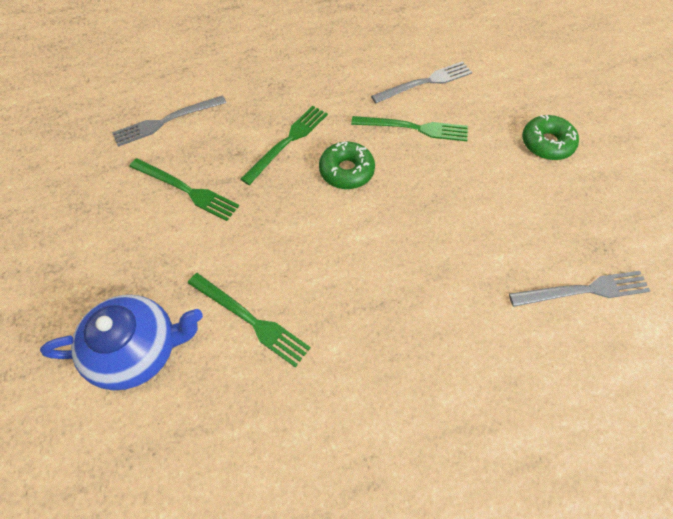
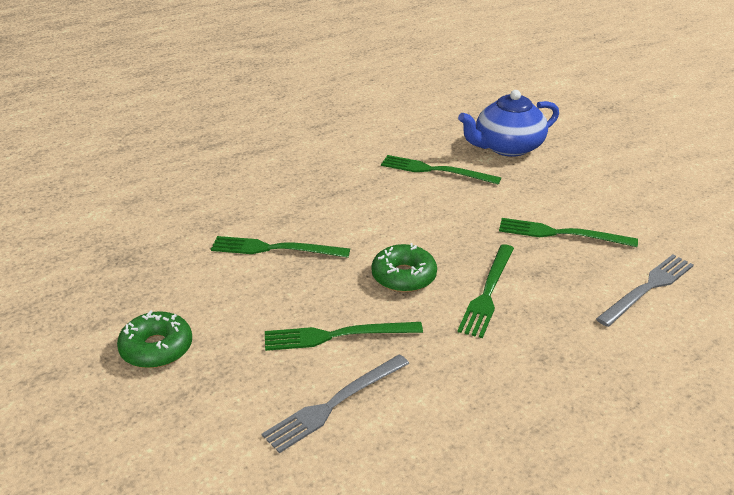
camera: 165 degrees right, 25 degrees down
grey fork [509,271,650,307] -> none
none -> green fork [211,236,350,258]

